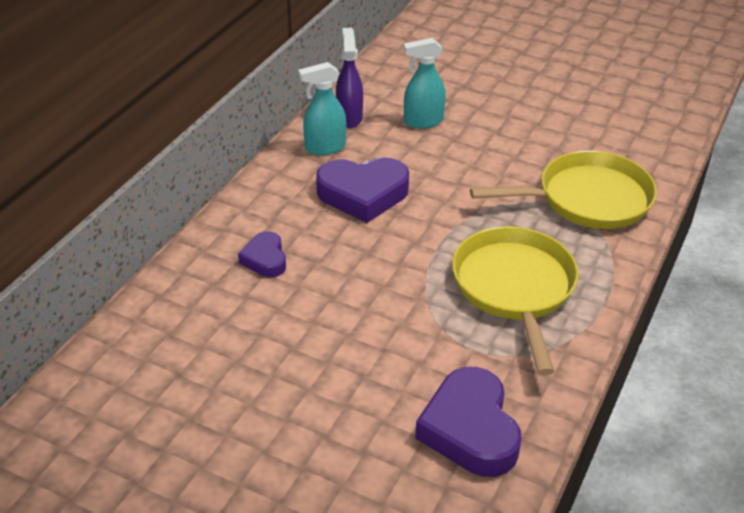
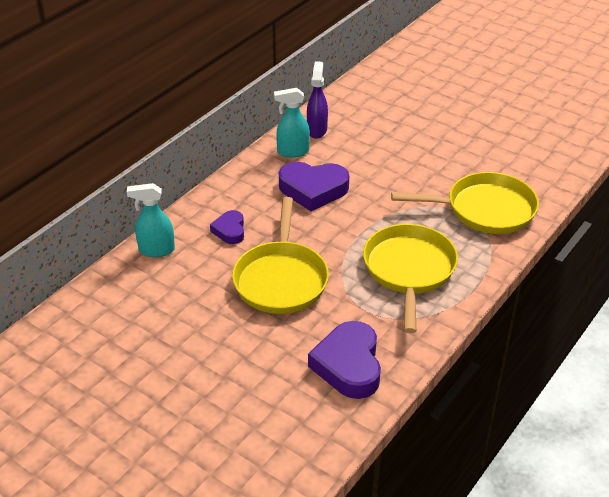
camera: 10 degrees right, 0 degrees up
turquoise spray bottle [403,38,446,129] -> turquoise spray bottle moved to [127,183,175,257]
none -> yellow pan [232,197,329,314]

